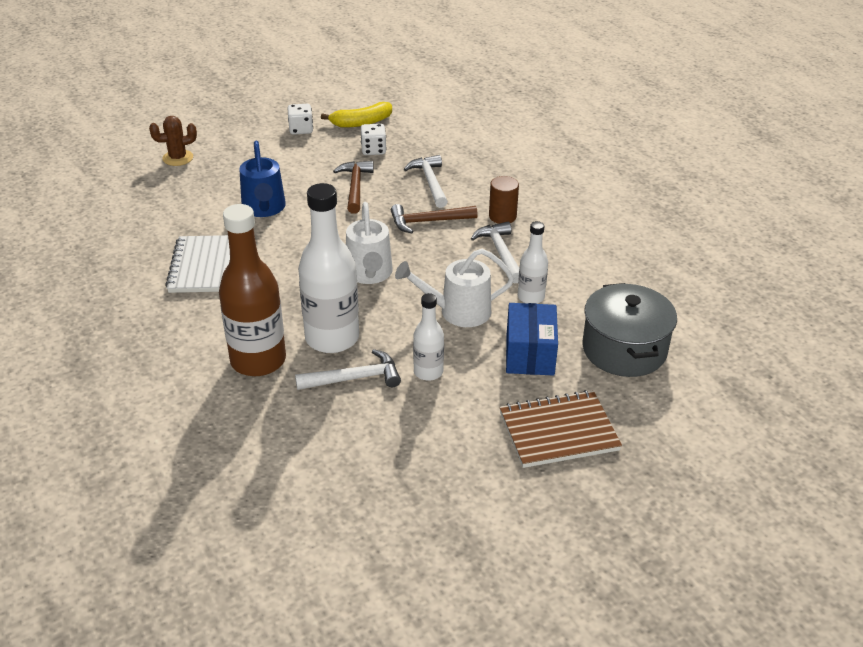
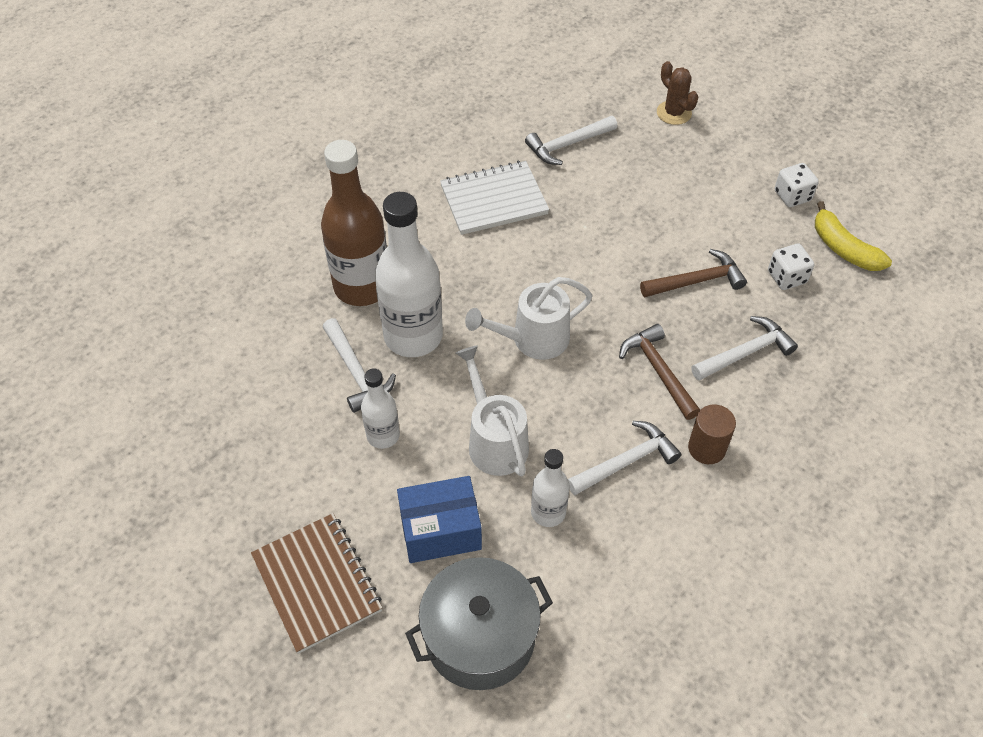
camera: 75 degrees right, 15 degrees up
blue watering can [239,141,286,217] -> none
none -> white hammer [525,116,618,165]

